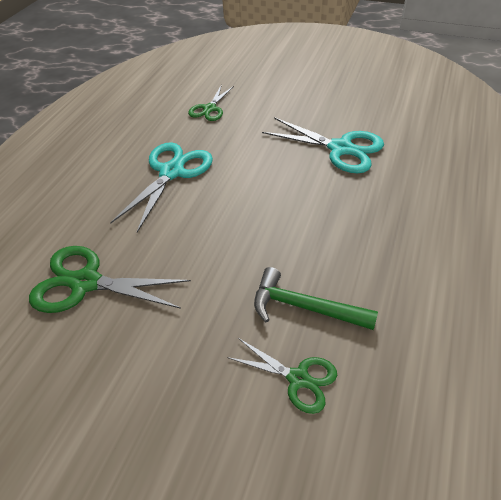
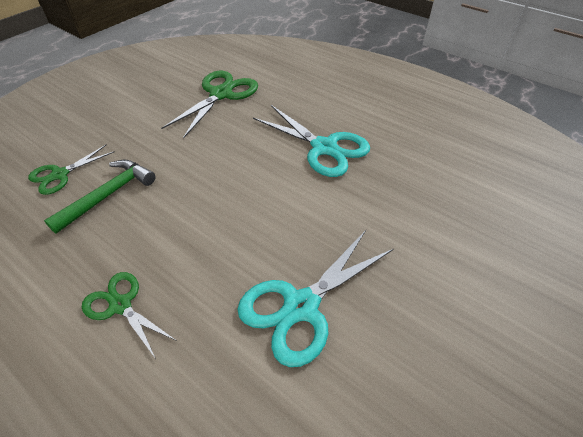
camera: 105 degrees right, 0 degrees up
green scissors [188,85,234,121] -> green scissors moved to [82,272,177,359]

